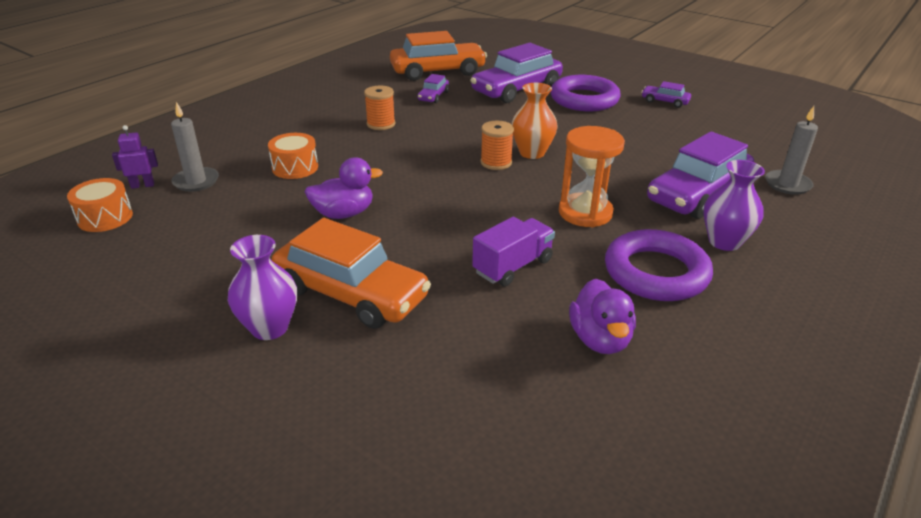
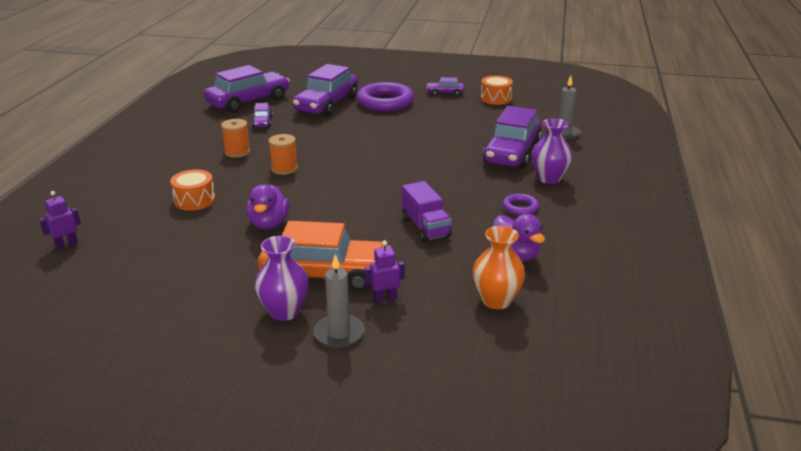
camera: 25 degrees left, 5 degrees down
orange drum [67,178,133,232] -> orange drum moved to [481,76,513,105]
grey candle [171,102,219,192] -> grey candle moved to [314,254,365,348]
purple duck [305,157,383,219] -> purple duck turned 135 degrees clockwise [246,185,290,229]
orange car [390,31,487,81] -> purple car [204,65,290,113]
purple truck [472,217,555,287] -> purple truck turned 135 degrees clockwise [402,181,452,242]
orange spool [480,121,514,170] -> orange spool moved to [268,134,298,175]
orange vase [511,83,558,159] -> orange vase moved to [473,226,526,309]
orange hourglass [559,126,625,227] -> none
purple ring [605,229,713,301] -> purple ring [503,194,540,215], size x0.48
none -> purple robot [364,241,405,302]

